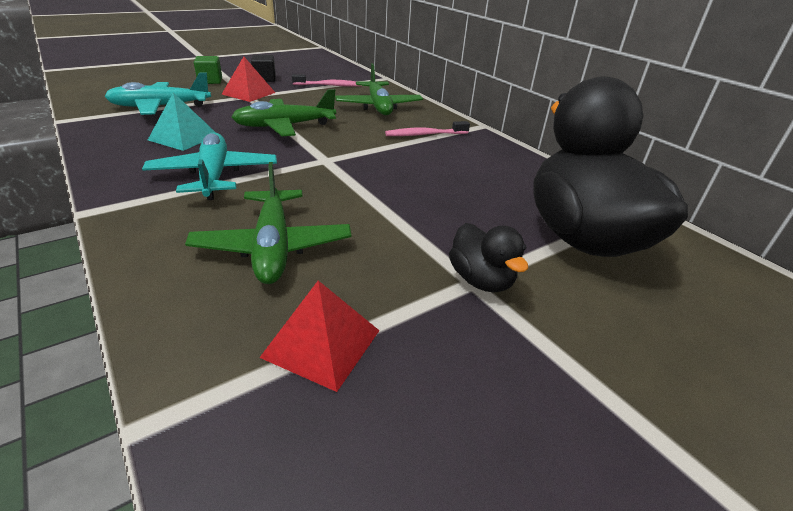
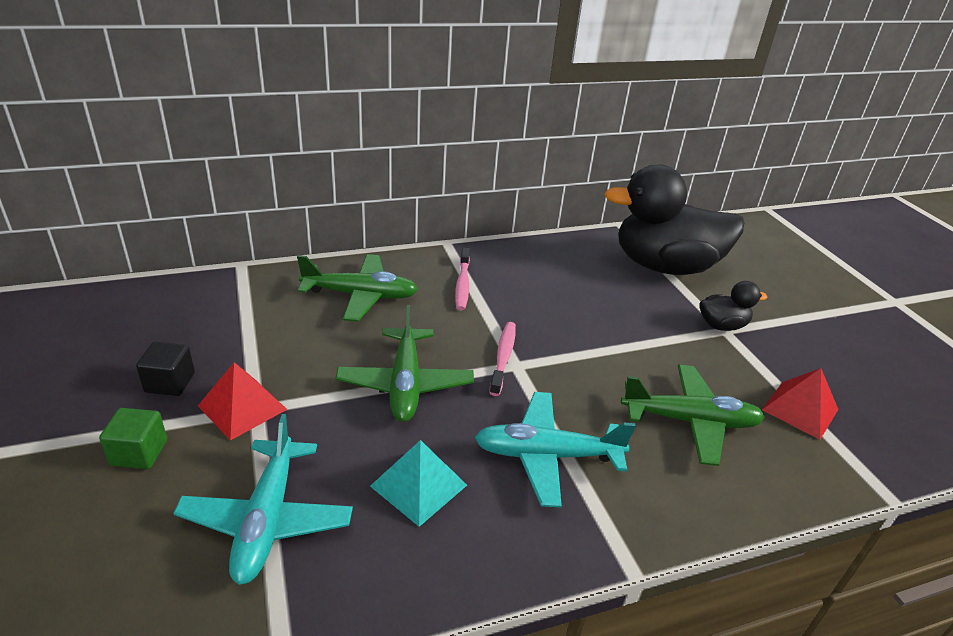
camera: 75 degrees left, 0 degrees up
pink toothbrush [292,74,361,87] -> pink toothbrush moved to [489,322,516,396]

